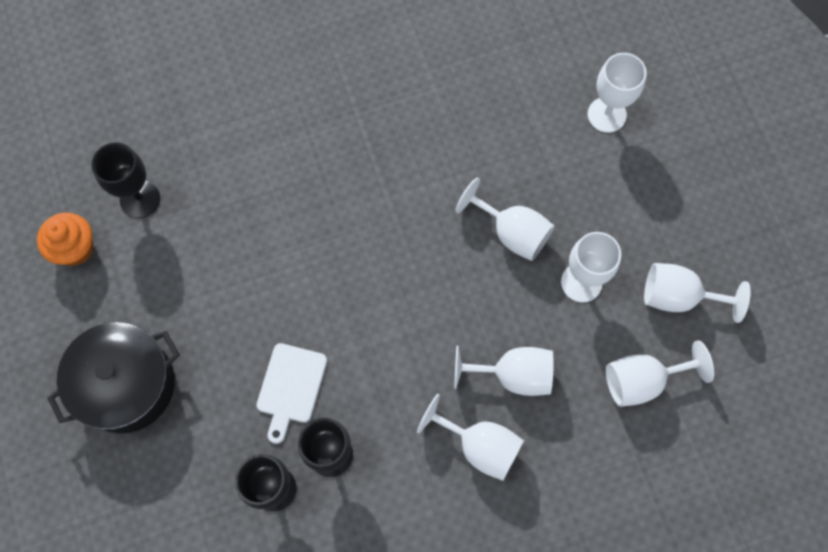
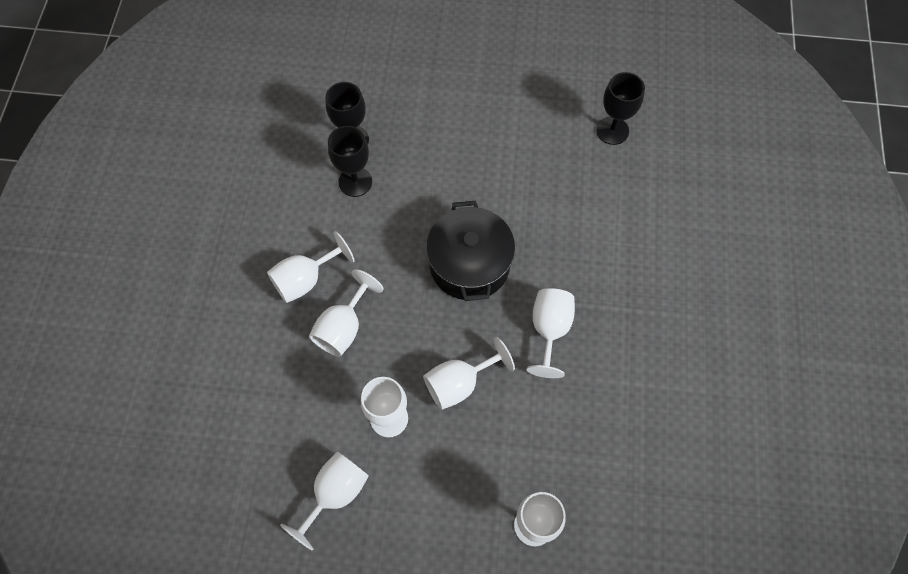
camera: 115 degrees right, 5 degrees down
orange cupcake [37,213,94,266] -> none
black pot [47,322,180,434] -> black pot moved to [426,201,515,301]
white cutting board [257,343,327,444] -> none
white goblet [606,340,714,407] -> white goblet moved to [527,288,575,378]

